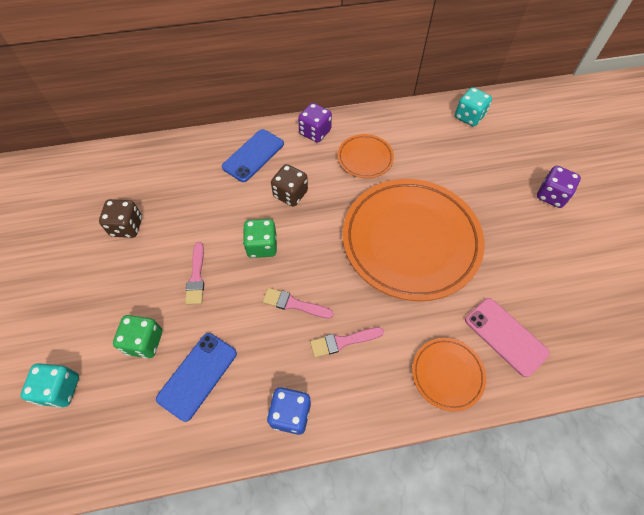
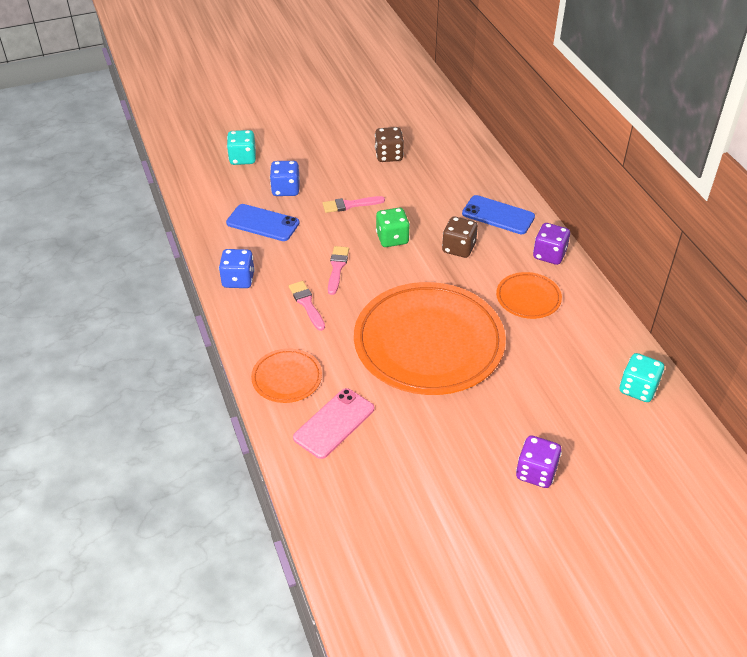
camera: 80 degrees right, 15 degrees down
green dice [113,315,162,359] -> blue dice [270,161,300,196]

